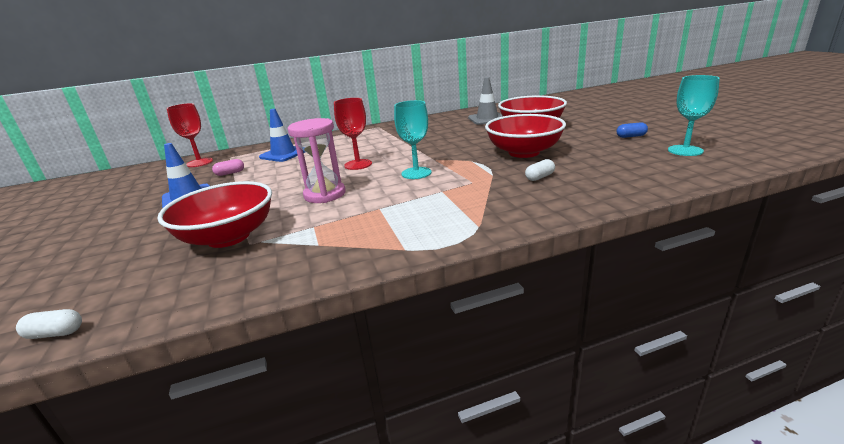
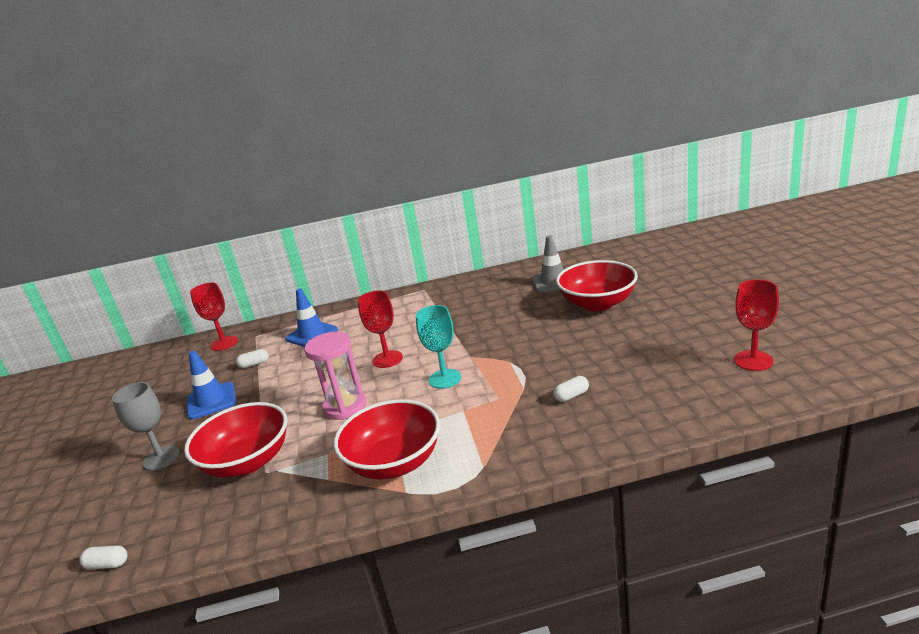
camera: 10 degrees right, 0 degrees up
pink capsule [212,159,244,176] -> white capsule [236,349,269,368]
red bowl [485,114,566,158] -> red bowl moved to [334,399,440,479]
blue capsule [616,122,648,138] -> none
turquoise goblet [668,75,720,156] -> red goblet [734,280,779,371]
none -> grey goblet [112,382,180,471]

